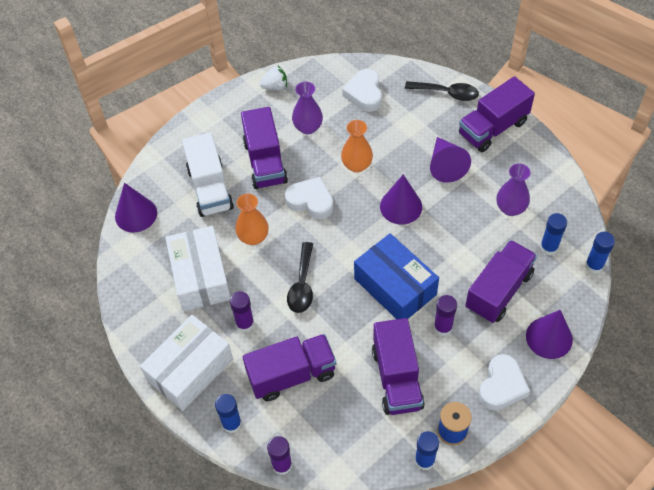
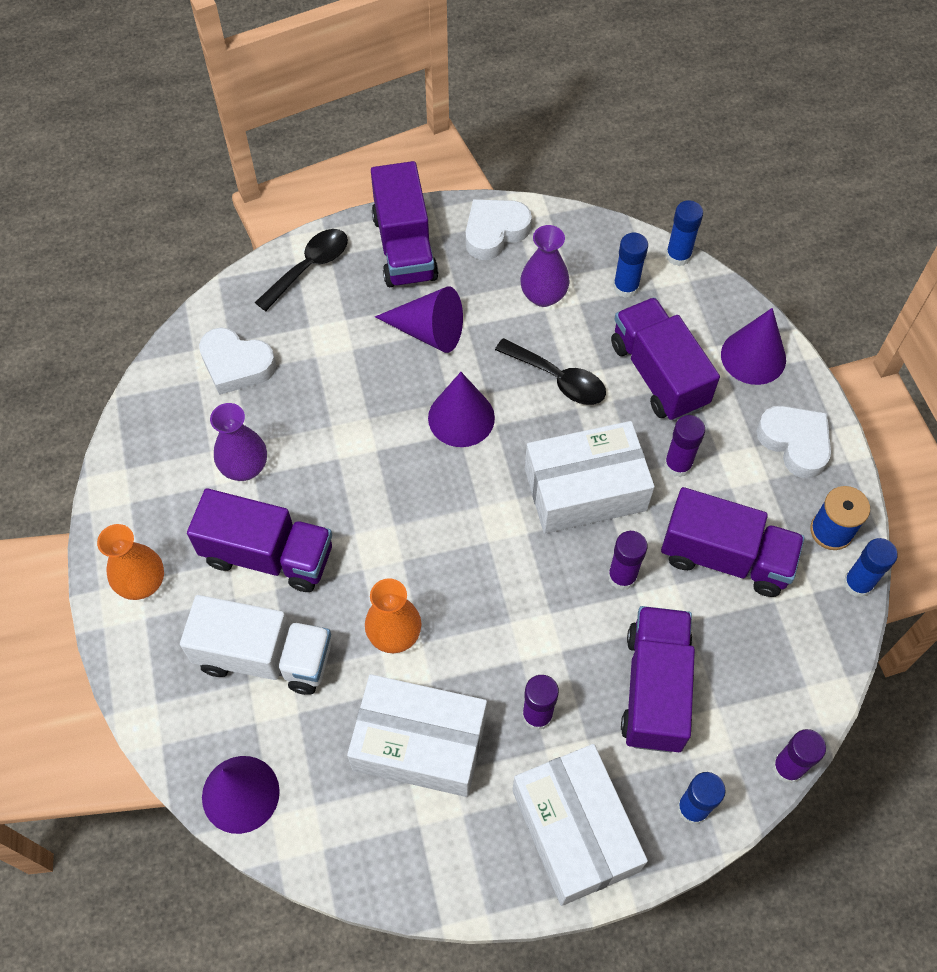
camera: 65 degrees left, 5 degrees up
white strawberry [260,66,287,90] -> none
white heart [285,177,333,219] -> white heart moved to [466,199,532,260]
black spoon [287,242,313,313] -> black spoon moved to [495,338,606,405]
orange vase [341,120,373,173] -> orange vase moved to [97,524,164,600]
blue box [354,233,439,319] -> white box [525,421,655,534]
none -> purple glue stick [608,531,648,590]

